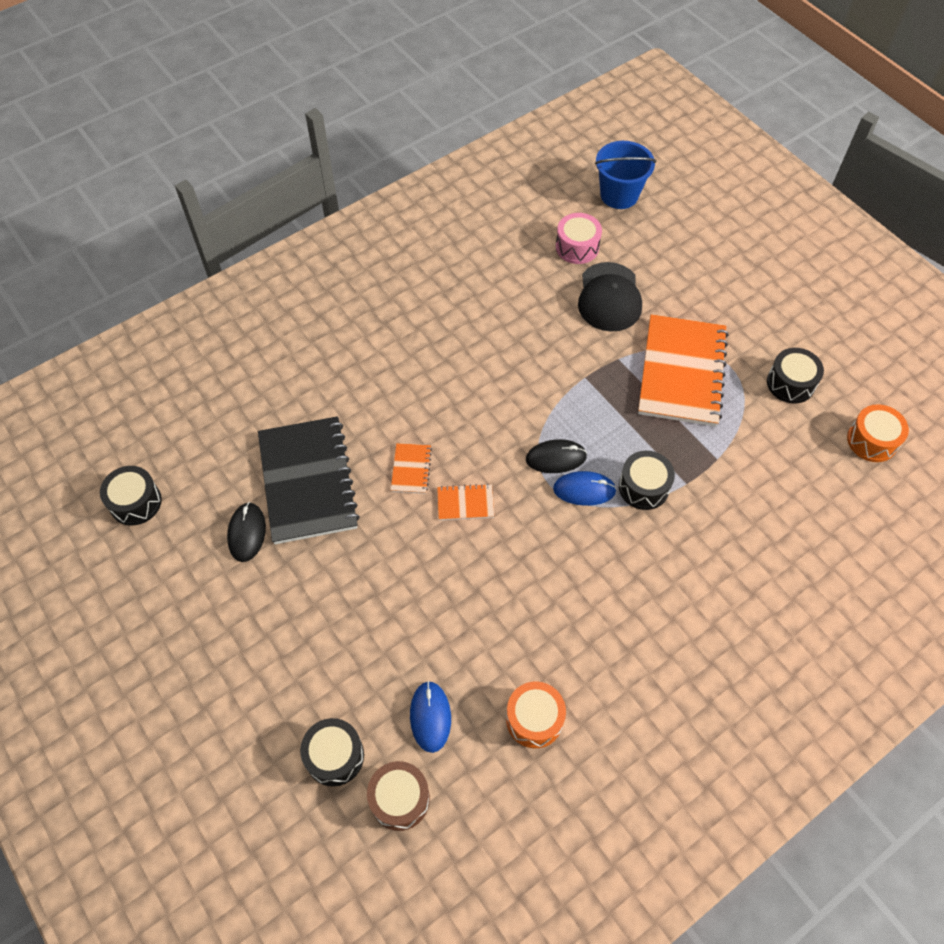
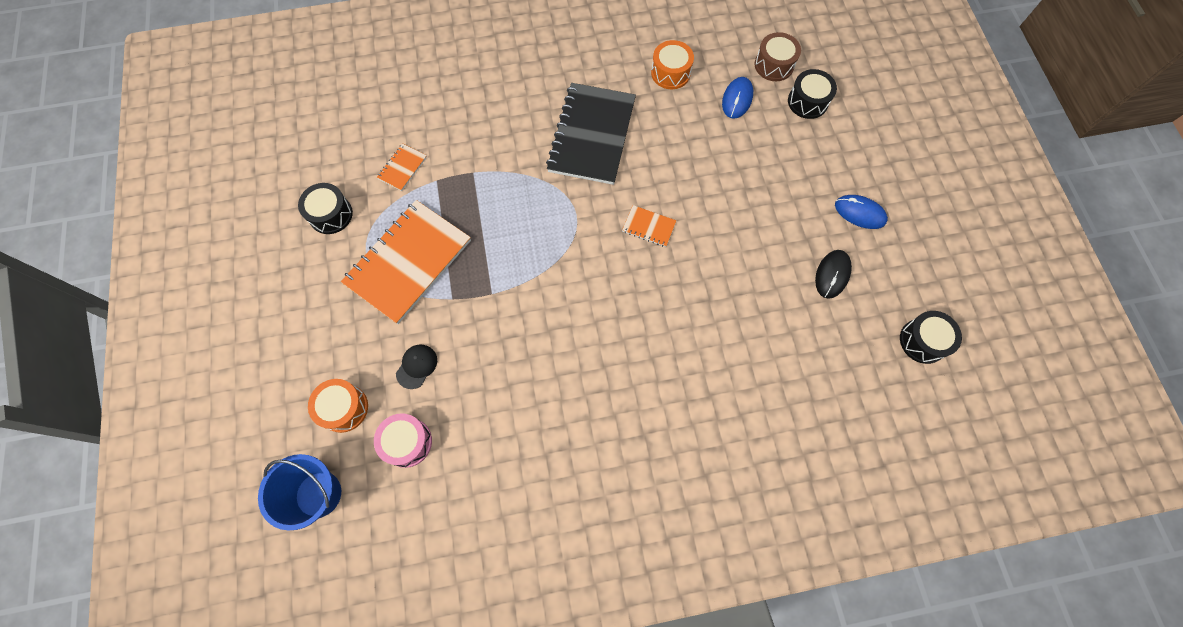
camera: 155 degrees left, 10 degrees up
black notebook [258,416,360,544] -> black notebook moved to [546,83,636,185]
orange notebook [391,443,432,494] -> orange notebook moved to [377,143,427,191]
black mouse [526,439,587,473] -> none
blue mouse [553,471,617,506] -> blue mouse moved to [835,195,888,229]
black cap [578,262,642,332] -> black cap [396,344,437,389], size x0.53
black drum [619,451,675,510] -> none
orange drum [847,404,909,462] -> orange drum moved to [308,379,368,433]

